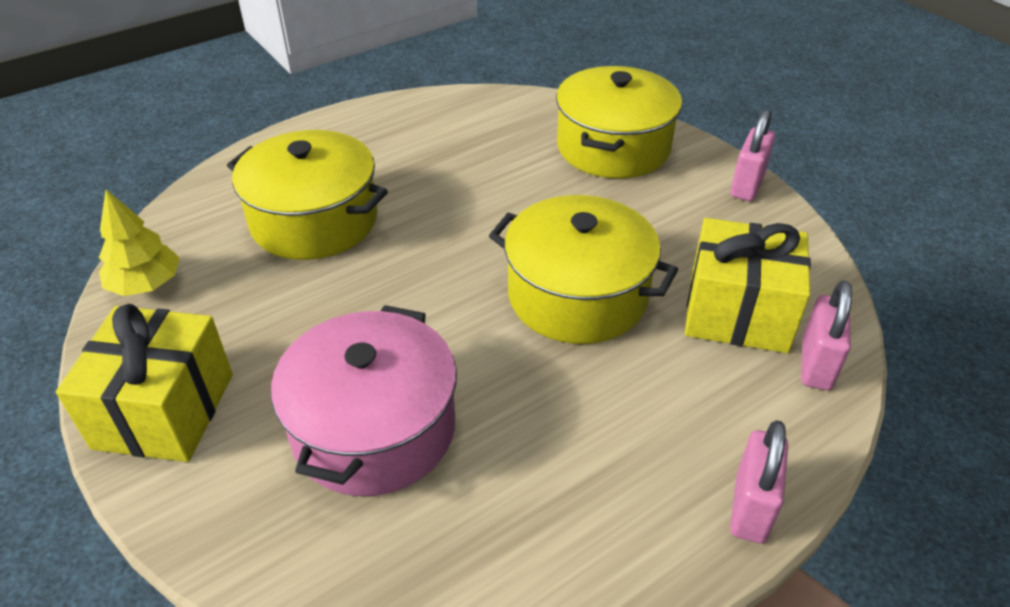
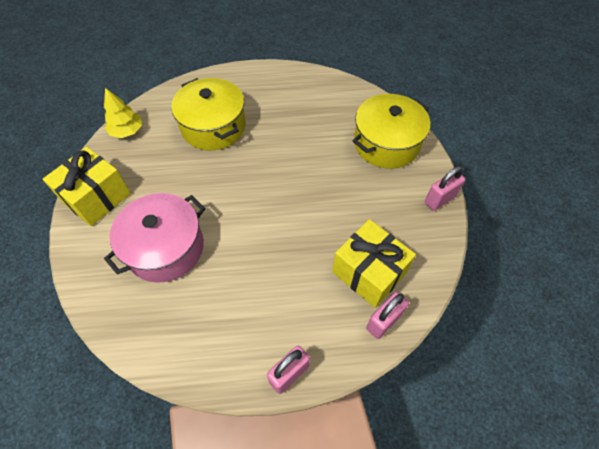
camera: 30 degrees right, 15 degrees up
yellow pot [489,195,678,344] -> none

